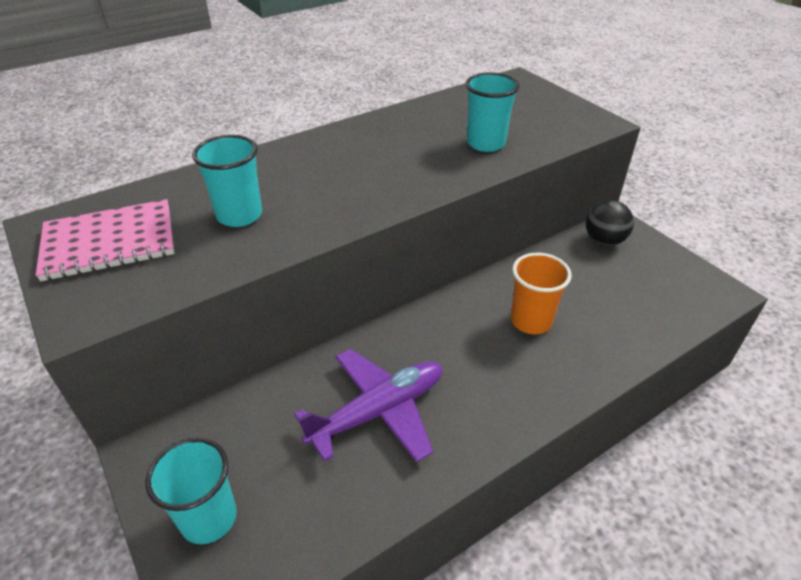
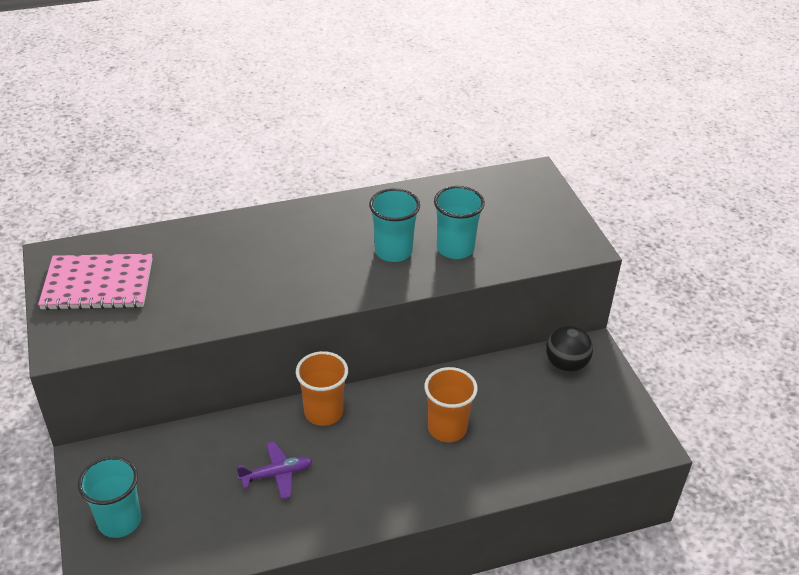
camera: 15 degrees right, 0 degrees up
turquoise cup [192,135,262,227] -> turquoise cup moved to [369,188,420,262]
purple plane [294,349,442,462] -> purple plane [237,442,312,499], size x0.55
none -> orange cup [296,351,348,426]

